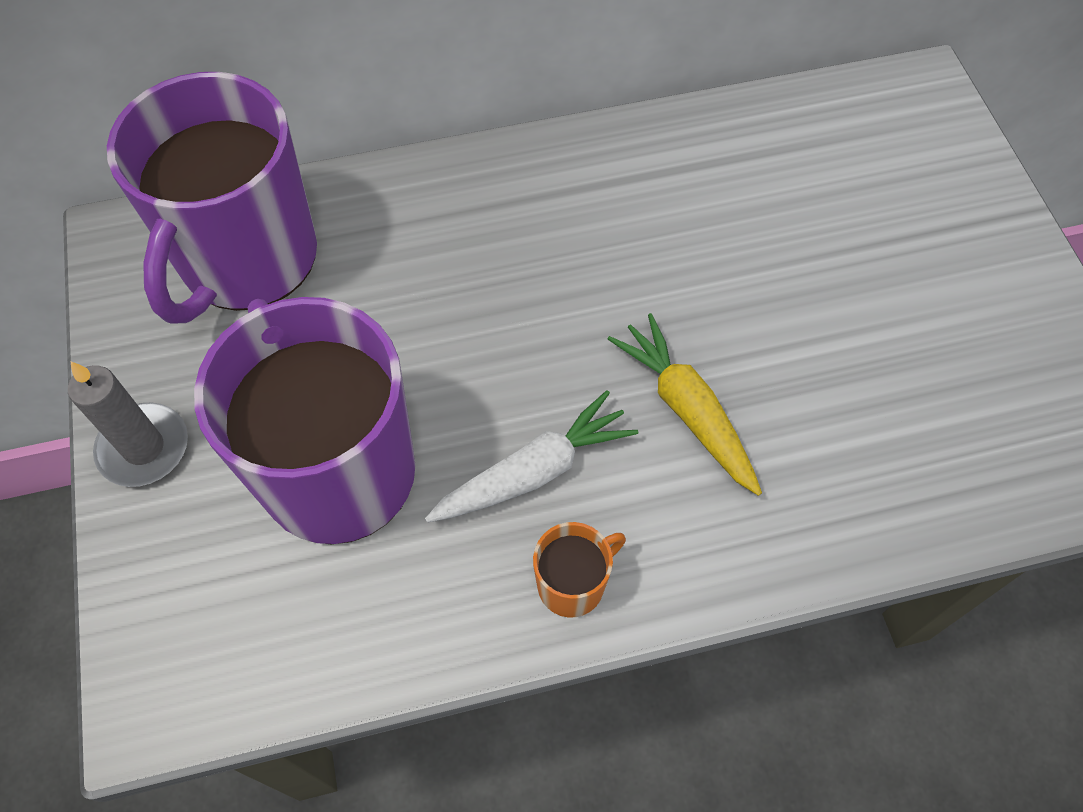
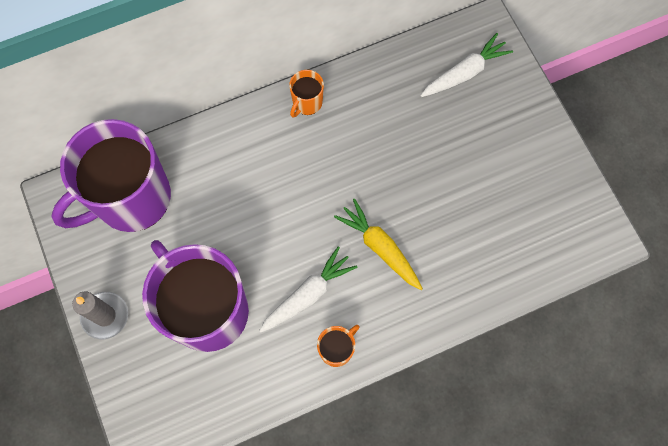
camera: 10 degrees left, 10 degrees up
purple mug [107,72,317,324] -> purple mug turned 45 degrees clockwise [51,119,171,232]
none -> orange mug [289,70,324,117]
none -> white carrot [420,33,513,97]

